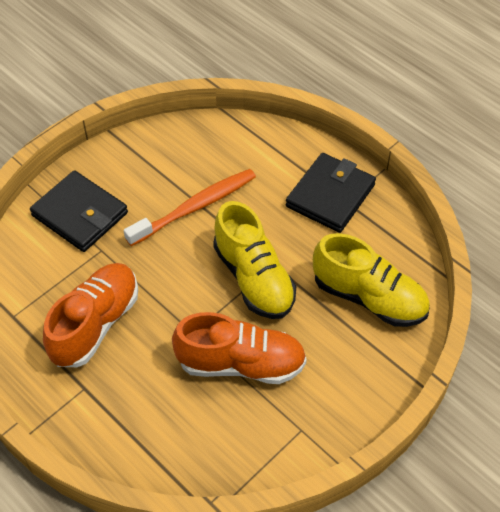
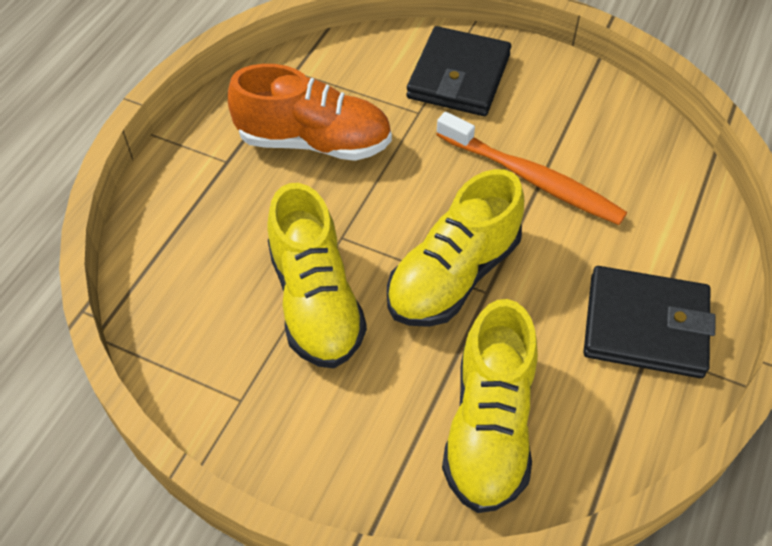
camera: 70 degrees right, 0 degrees up
orange shoe [172,312,307,384] -> yellow shoe [267,183,367,368]

